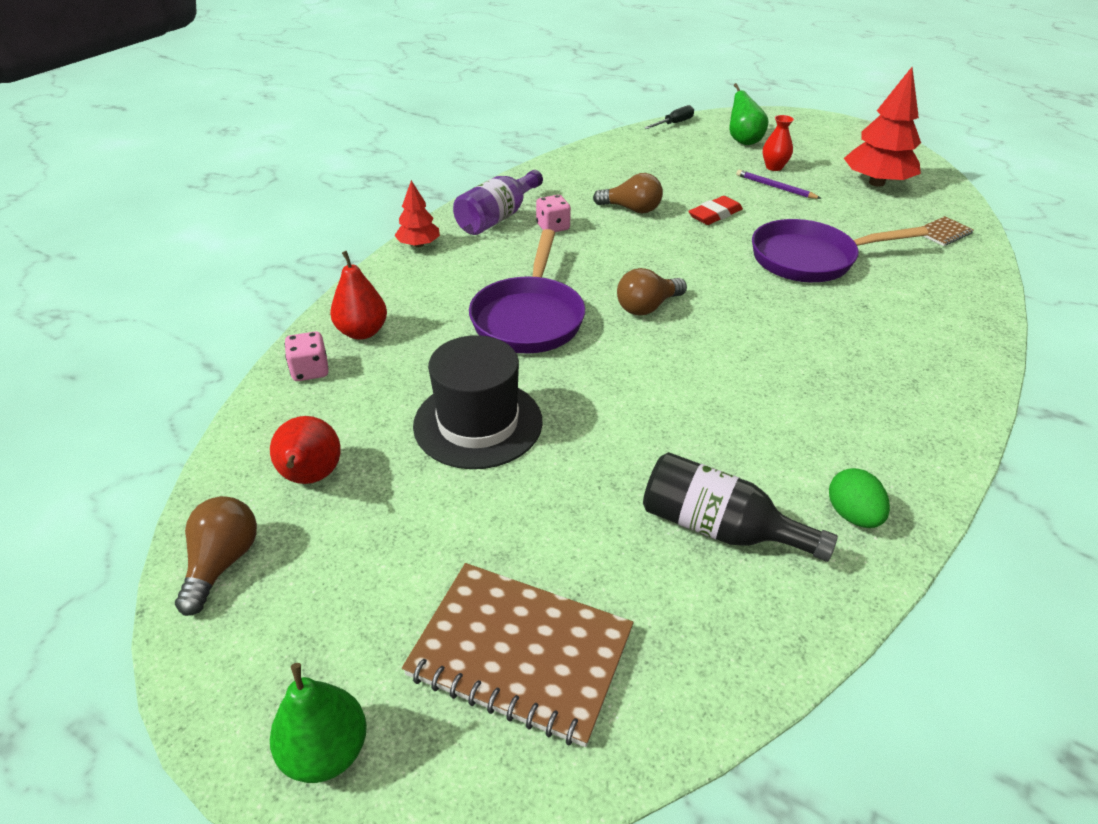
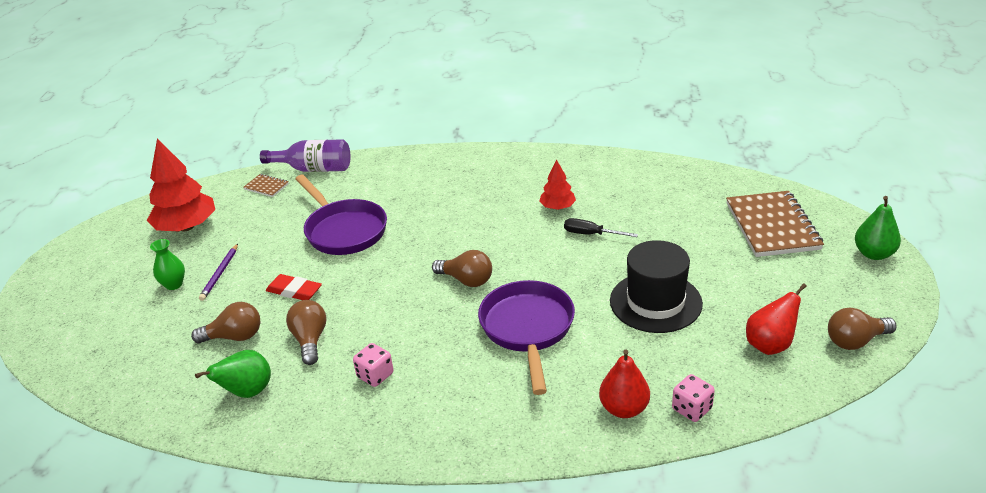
camera: 115 degrees left, 5 degrees down
red tree [394,180,440,247] -> red tree moved to [539,160,576,210]
purple bottle [453,170,543,235] -> purple bottle moved to [260,139,350,172]
purple pan [469,229,585,354] -> purple pan turned 75 degrees counterclockwise [478,280,575,395]
black bottle [643,452,838,562] -> none
black screwdriver [644,105,694,129] -> black screwdriver moved to [564,218,638,237]
green pear [729,83,768,145] -> green pear moved to [195,350,271,398]
red vase [763,115,794,171] -> green vase [150,239,185,290]
green egg [829,468,890,528] -> none
none -> brown light bulb [191,302,260,344]

